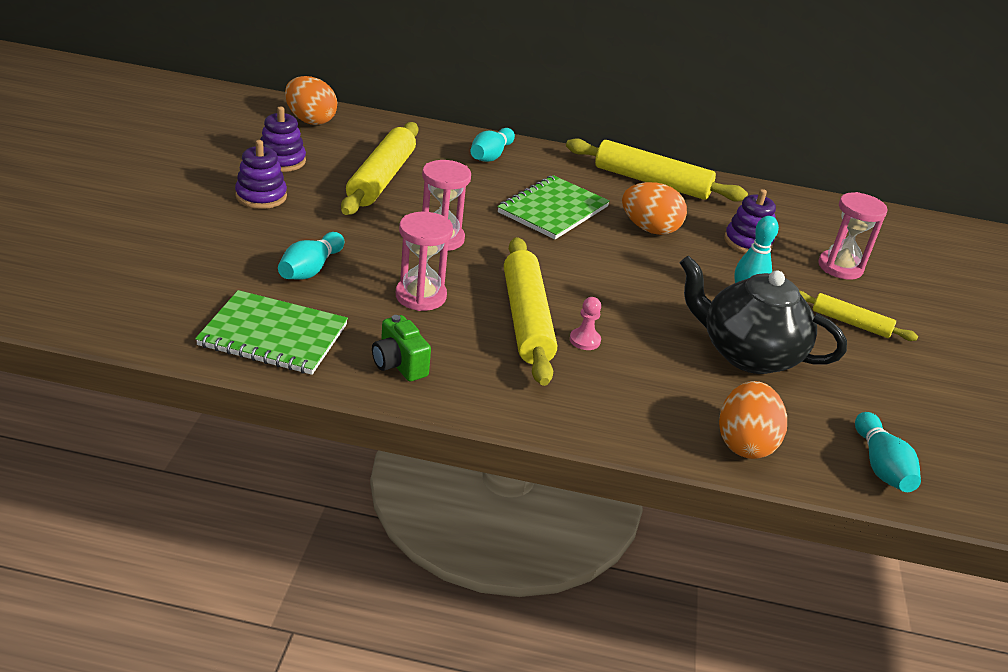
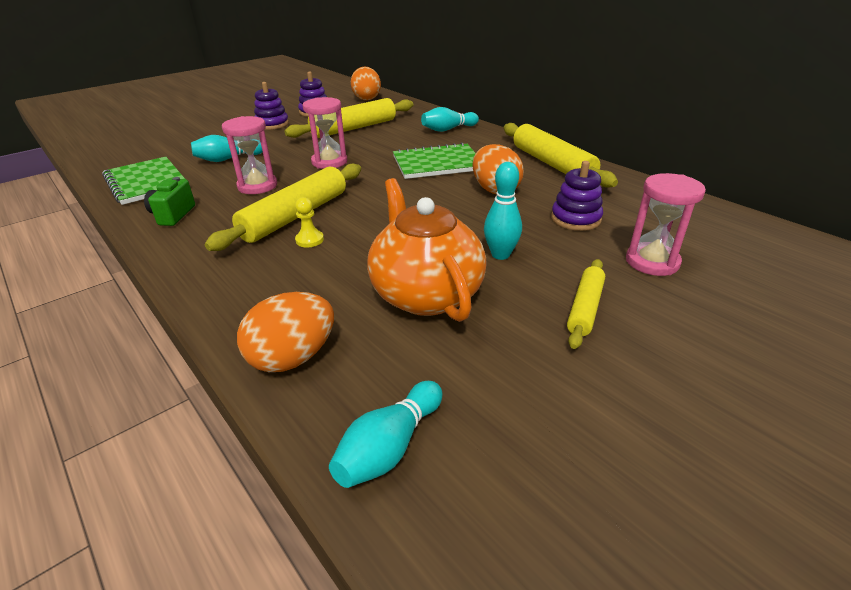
camera: 45 degrees right, 0 degrees up
pink pawn [570,297,601,350] -> yellow pawn [295,197,324,247]
black teapot [680,255,847,374] -> orange teapot [367,178,487,322]
yellow rolling pin [799,291,918,341] -> yellow rolling pin turned 45 degrees clockwise [567,259,605,349]

